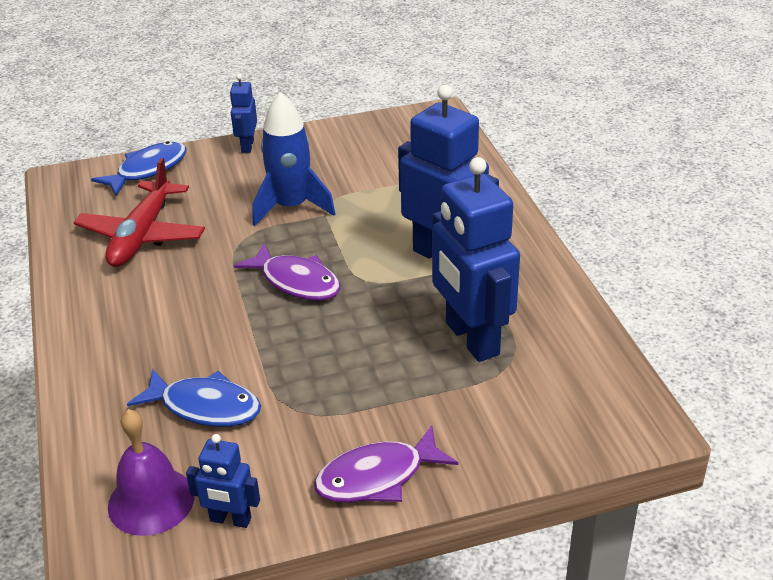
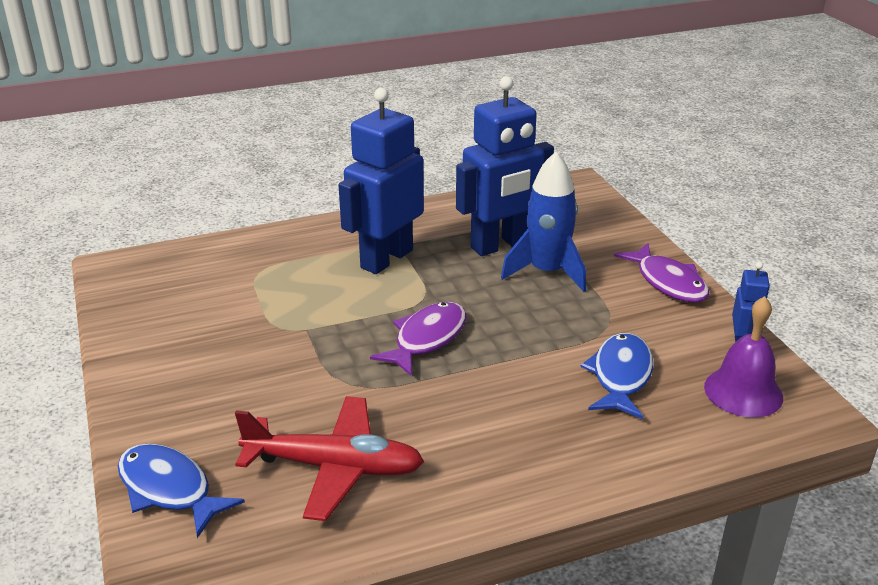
camera: 95 degrees left, 5 degrees down
blue robot [230,74,257,153] -> none
blue rocket [252,92,336,226] -> blue rocket moved to [501,152,586,292]

